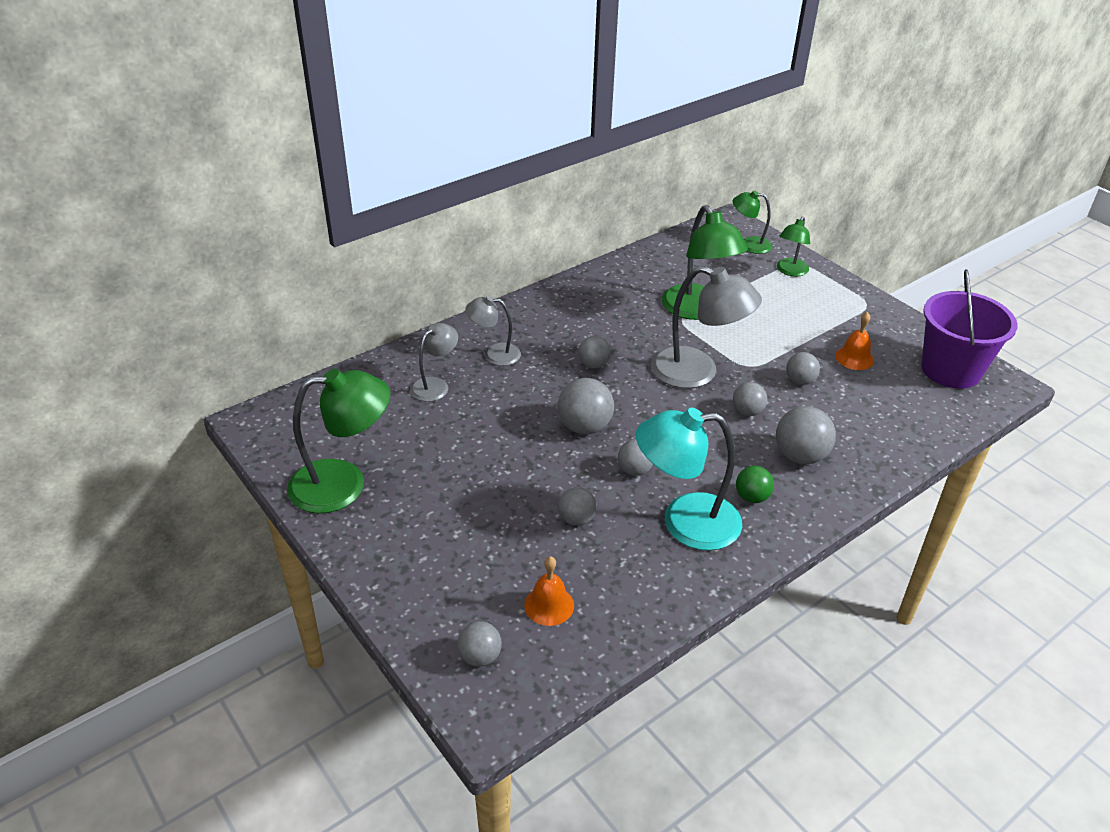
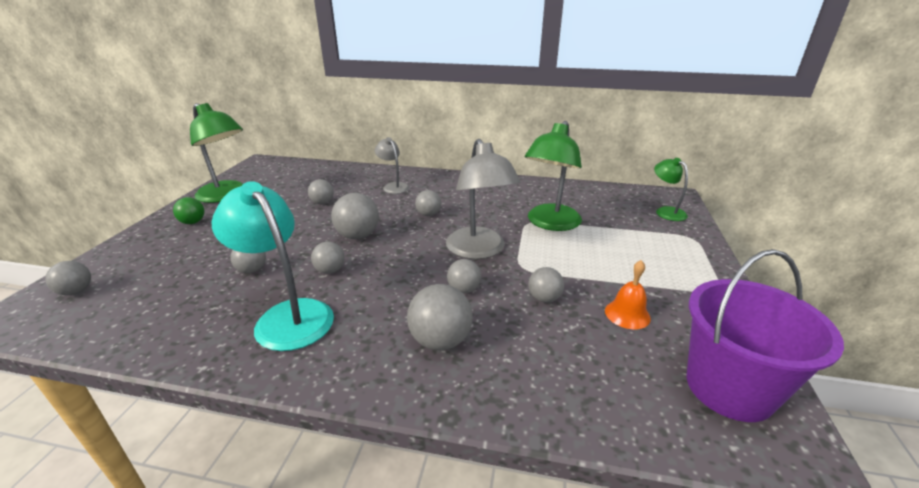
camera: 50 degrees right, 10 degrees down
grey lamp [410,323,458,402] -> none
orange bell [524,556,574,626] -> none
green ball [736,466,774,503] -> green ball moved to [173,197,204,224]
green lamp [777,216,810,277] -> none
none -> grey ball [308,179,334,204]

